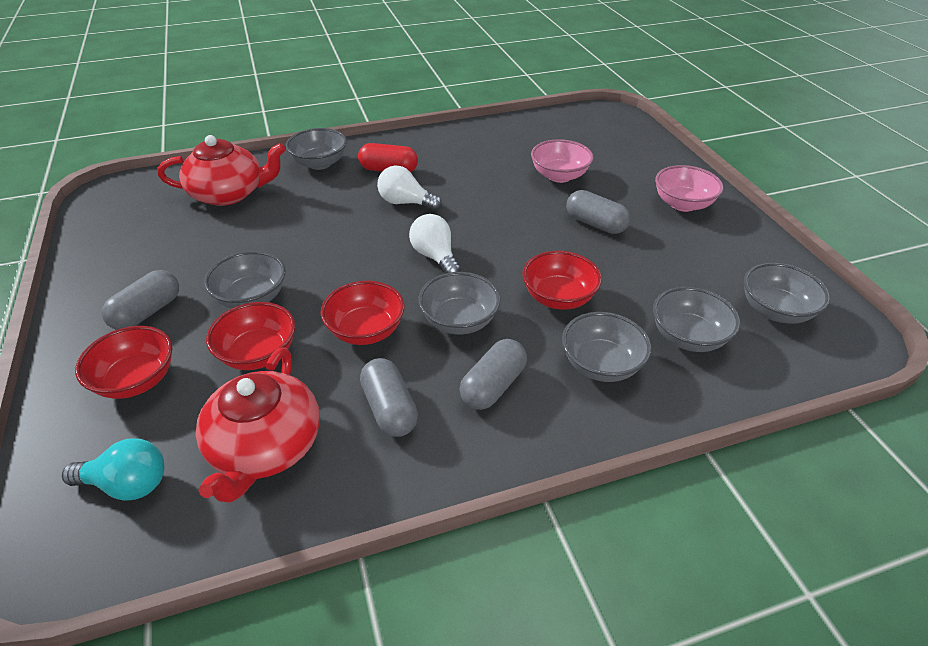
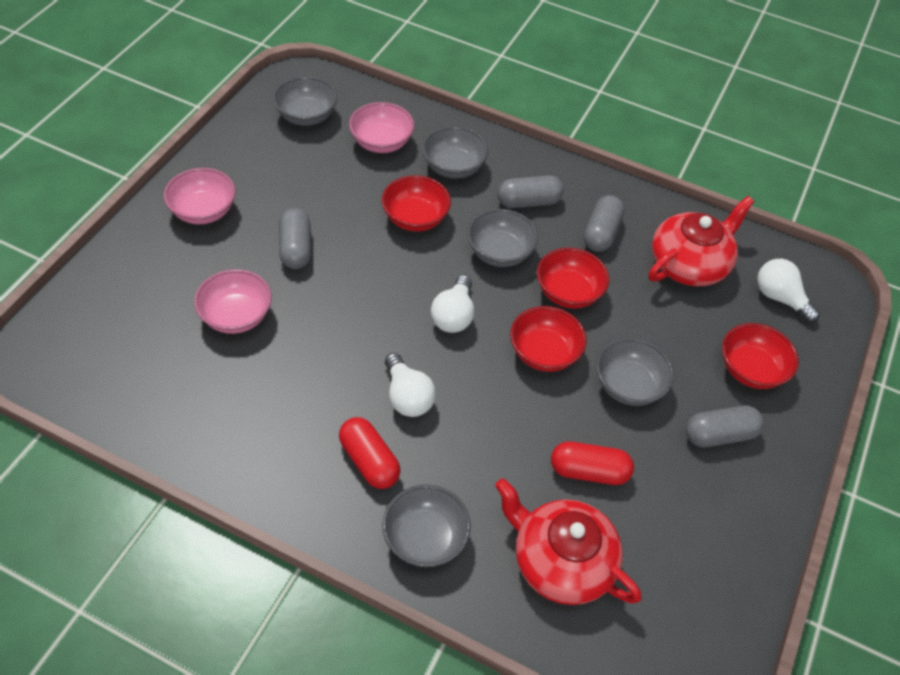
camera: 140 degrees left, 10 degrees up
turquoise light bulb [62,438,165,501] -> white light bulb [757,259,820,323]
red bowl [206,302,295,370] -> red bowl moved to [510,306,587,372]
grey bowl [653,287,740,352] -> pink bowl [349,102,414,153]
none -> red capsule [551,442,634,485]

